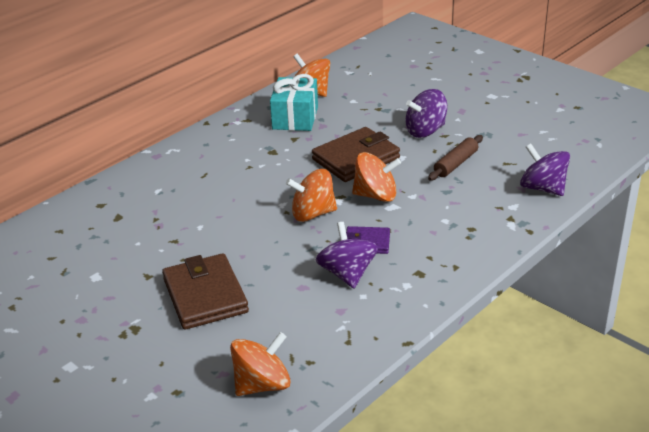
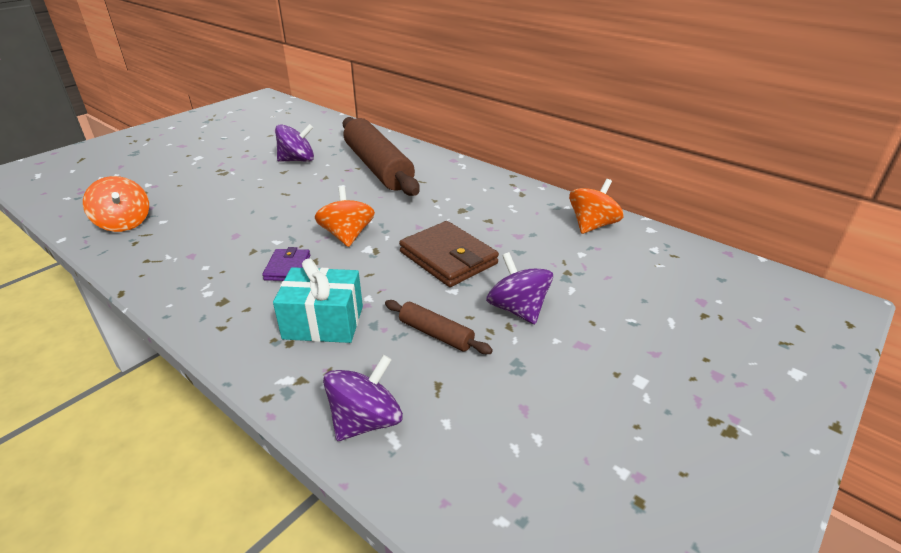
camera: 85 degrees right, 0 degrees up
brown wallet [162,253,249,330] -> none
turquoise gift [270,74,318,131] -> turquoise gift moved to [273,258,363,343]
purple spinning top [316,222,378,288] -> purple spinning top moved to [275,124,314,162]
orange spinning top [352,152,401,202] -> none
none -> brown rolling pin [343,117,420,196]

